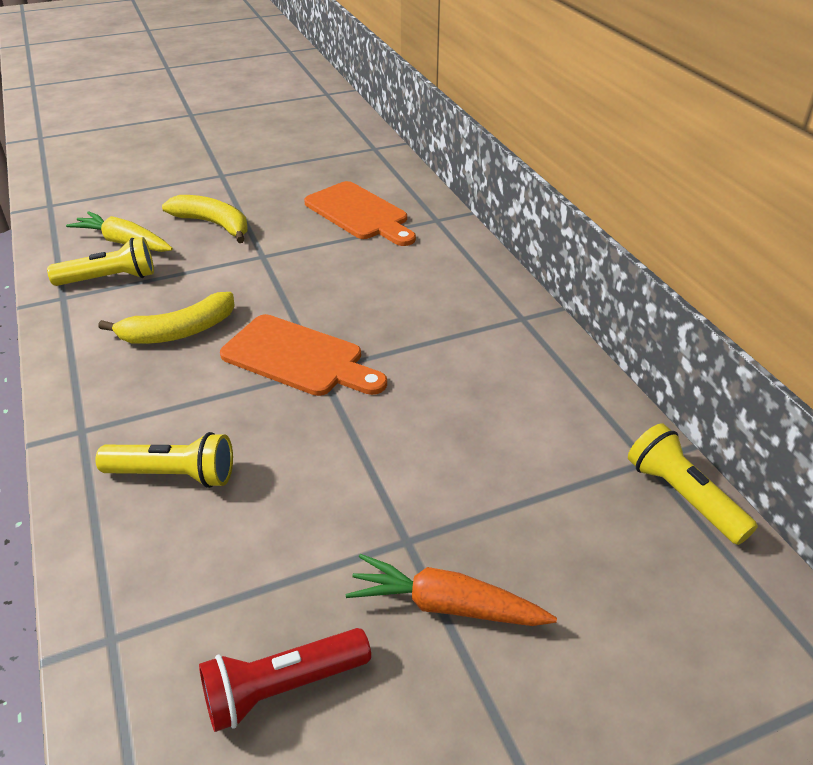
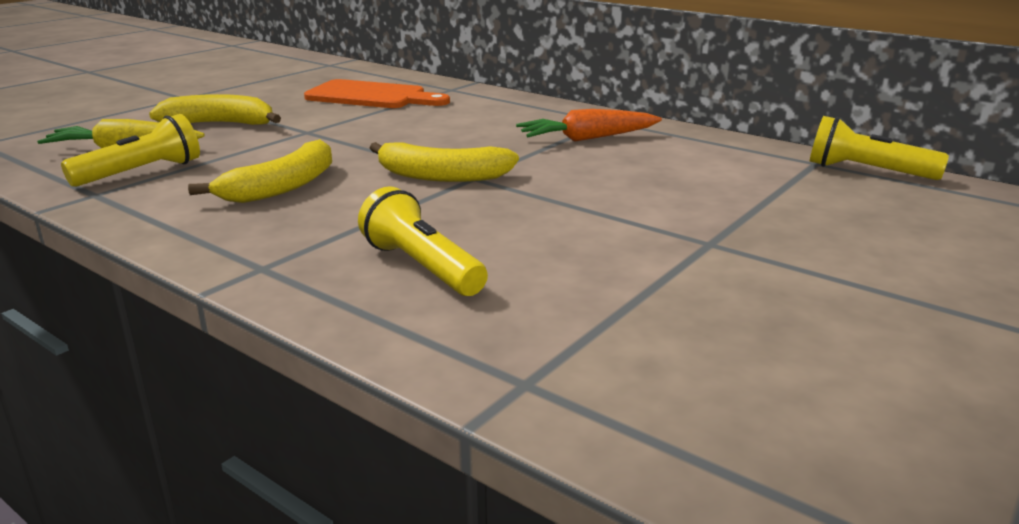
camera: 30 degrees left, 15 degrees down
yellow flashlight [95,432,233,488] -> yellow flashlight turned 105 degrees counterclockwise [358,186,488,296]
red flashlight [199,628,371,732] -> none
orange cutting board [220,314,387,396] -> yellow banana [370,142,519,182]
orange carrot [346,554,557,626] -> orange carrot moved to [516,109,662,142]

